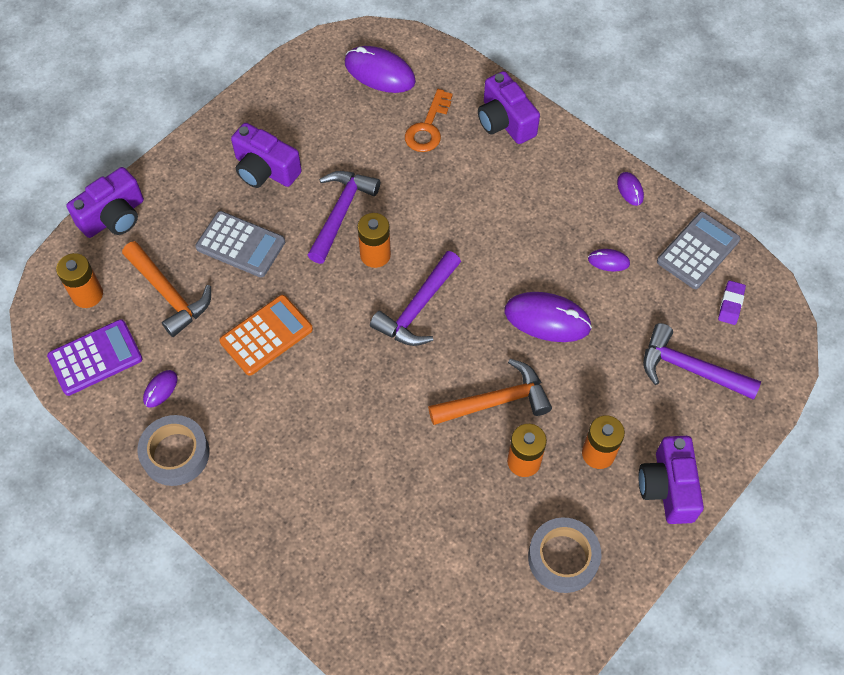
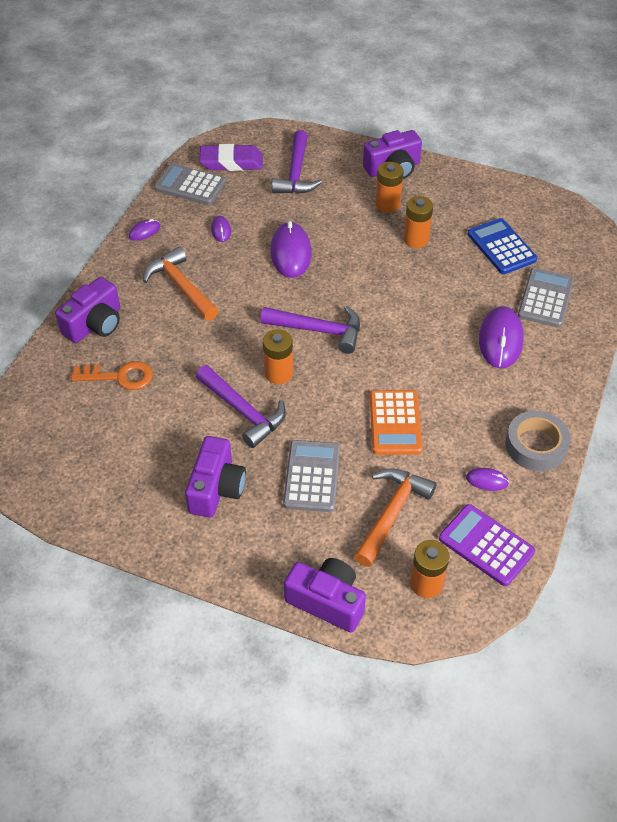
camera: 110 degrees left, 10 degrees down
orange calculator [219,295,313,376] -> orange calculator turned 120 degrees counterclockwise [370,390,423,455]
purple hammer [307,171,380,264] -> purple hammer turned 135 degrees counterclockwise [196,365,286,448]
purple mouse [345,46,416,93] -> purple mouse moved to [479,306,524,368]
orange hammer [428,359,552,425] -> orange hammer moved to [143,247,219,321]
grey tape [528,518,601,593] -> none
purple eraser [718,281,746,325] -> purple eraser [199,144,263,171], size x1.83
none -> blue calculator [467,218,537,274]
none -> grey calculator [518,268,574,328]

